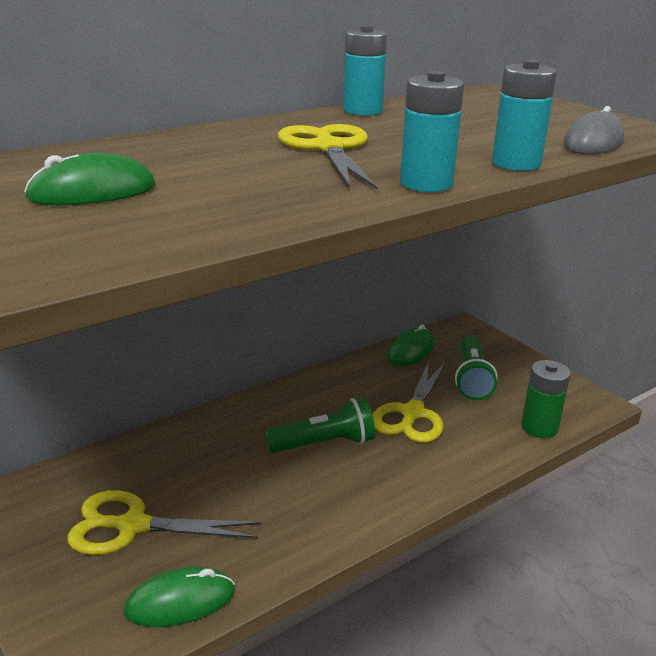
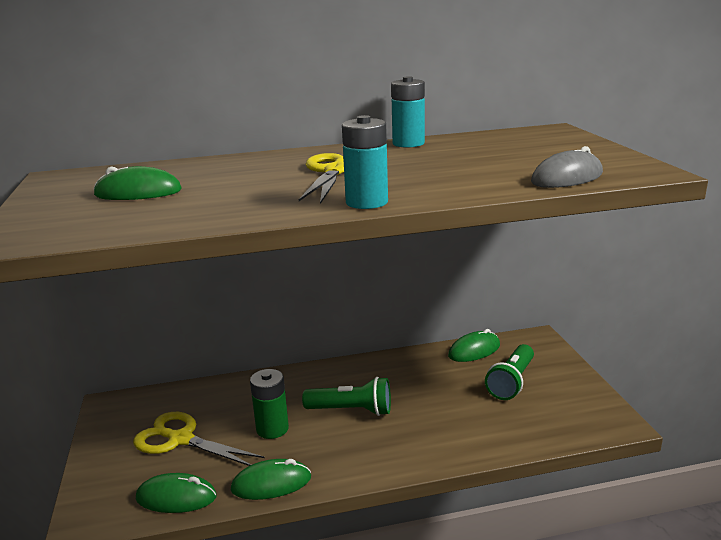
camera: 25 degrees right, 5 degrees down
yellow scissors [372,361,446,443] -> none
turquoise battery [492,60,557,171] -> none
green battery [521,360,571,438] -> green battery moved to [250,369,289,439]
none -> green mouse [231,459,311,500]

